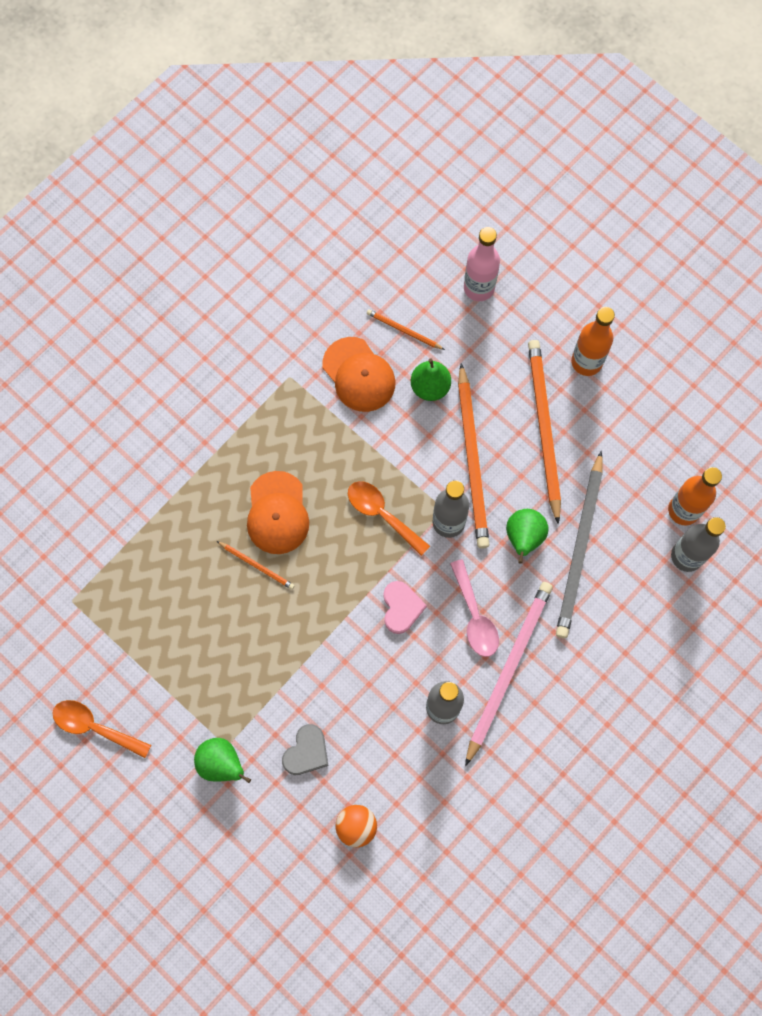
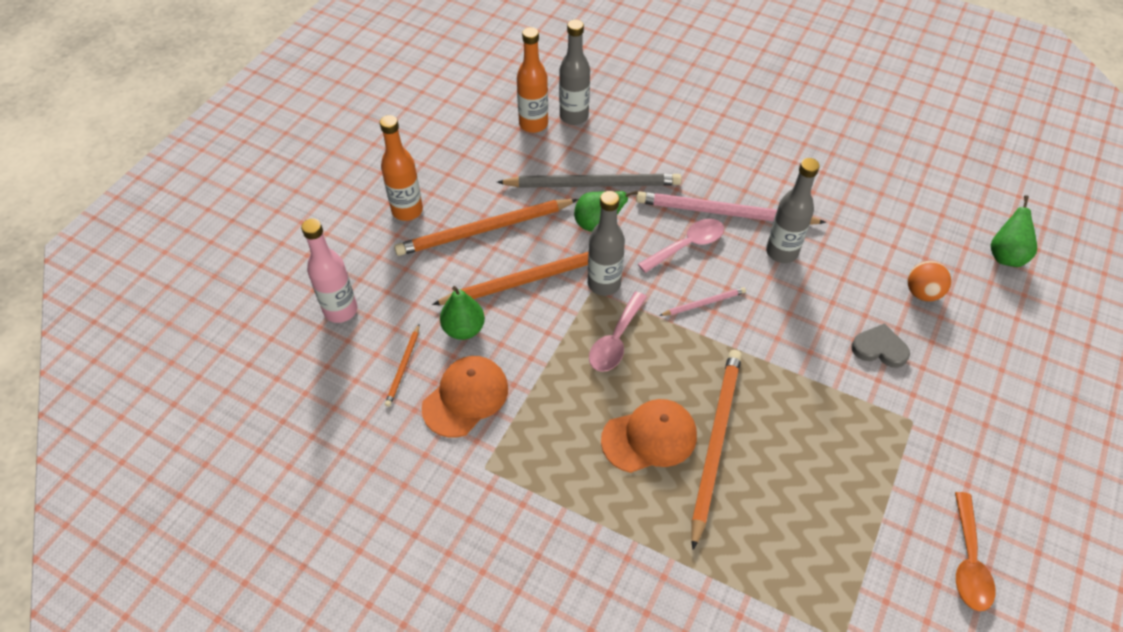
camera: 105 degrees left, 20 degrees down
green pear [194,738,251,783] -> green pear moved to [991,195,1037,267]
orange pencil [217,541,295,590] -> orange pencil [691,350,742,550], size x2.16
orange spoon [348,481,430,556] -> pink spoon [589,291,647,372]
pink heart [383,581,427,634] -> pink pencil [659,287,746,316]

